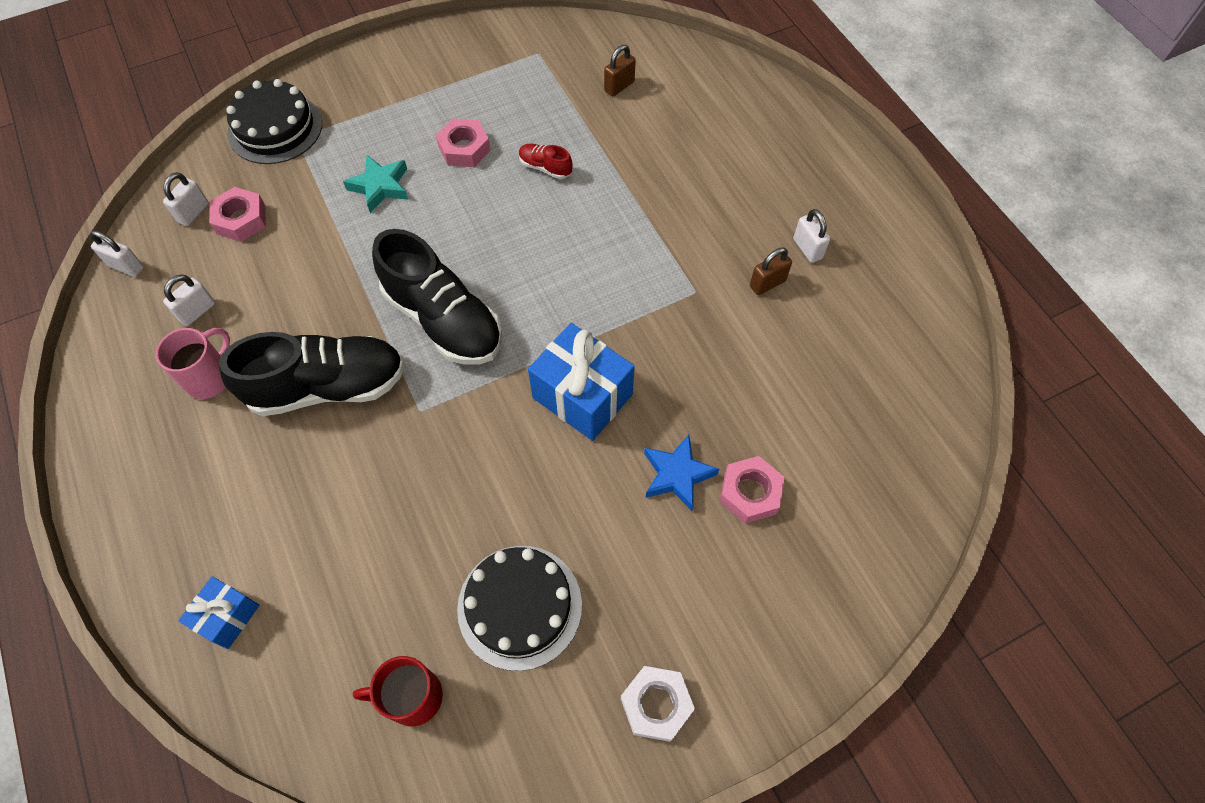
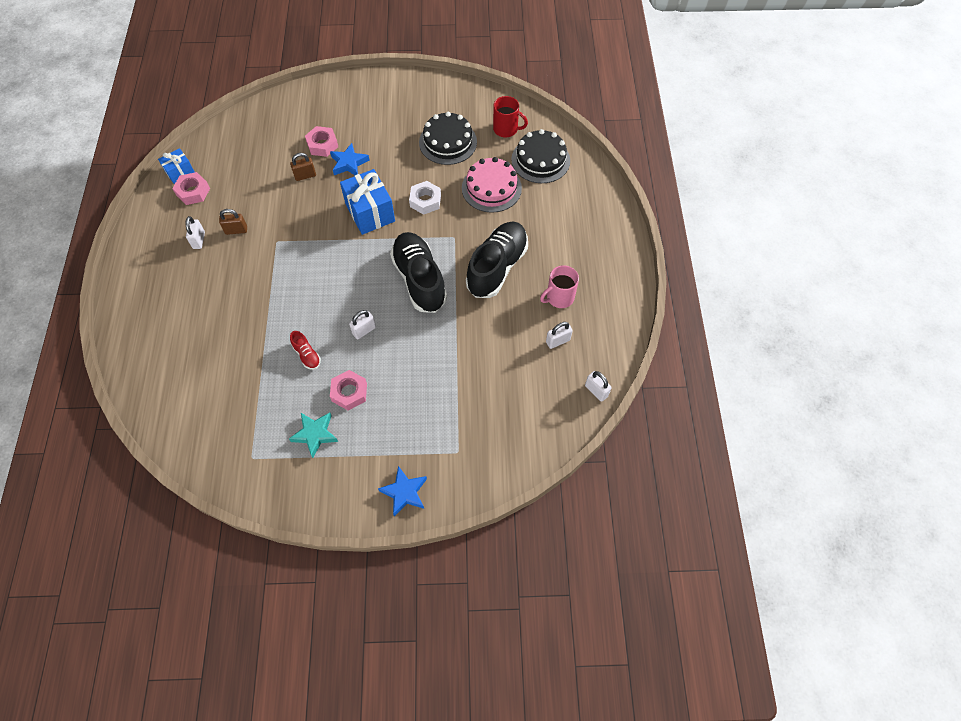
camera: 155 degrees left, 0 degrees up
white padlock [163,172,209,226] -> white padlock moved to [349,310,376,339]
blue gift [178,576,260,649] -> blue gift moved to [158,148,195,184]
pink nut [209,187,266,242] -> pink nut moved to [172,172,210,205]
black shoe [219,332,405,416] -> black shoe turned 105 degrees clockwise [466,221,528,298]
black cake [226,79,322,164] -> black cake moved to [511,129,570,183]
turquoise star [343,155,408,213] -> turquoise star moved to [289,413,338,458]
brown padlock [604,45,636,96] -> brown padlock moved to [290,153,316,181]
white nut [621,666,695,742] -> white nut moved to [409,181,441,215]
none -> blue star [378,466,427,516]
none -> pink cake [462,157,522,213]

